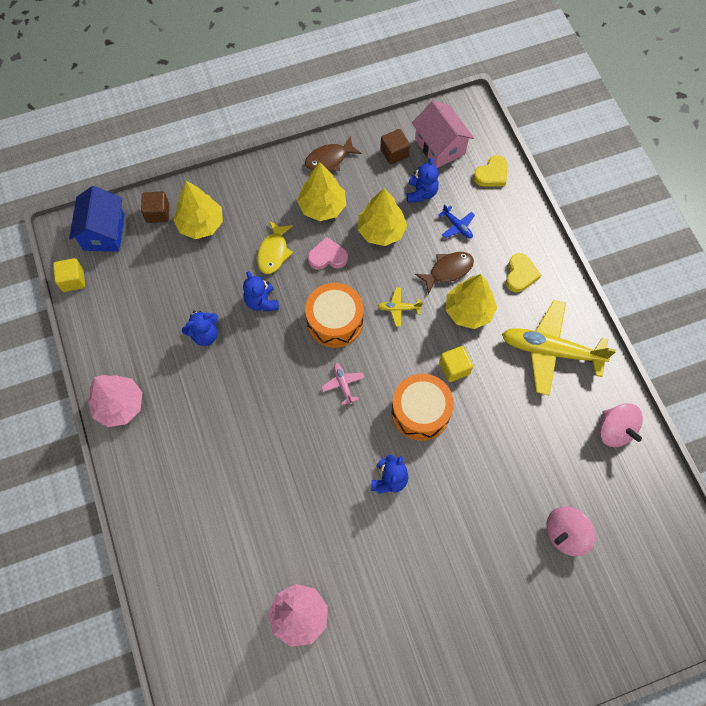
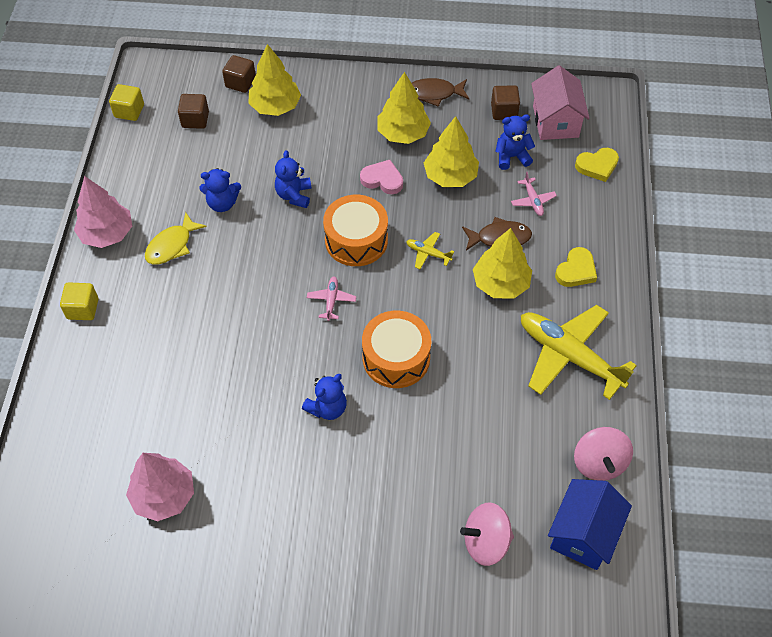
camera: 25 degrees right, 10 degrees down
blue house [69,186,125,252] -> blue house moved to [548,479,632,570]
yellow fish [257,221,293,274] -> yellow fish moved to [145,212,207,265]
blue teddy bear [407,158,439,203] -> blue teddy bear turned 135 degrees counterclockwise [495,114,535,170]
blue plane [439,204,475,238] -> pink plane [511,172,557,216]
yellow cube [439,346,473,382] -> yellow cube moved to [60,282,98,320]
none -> brown cube [178,94,209,129]

